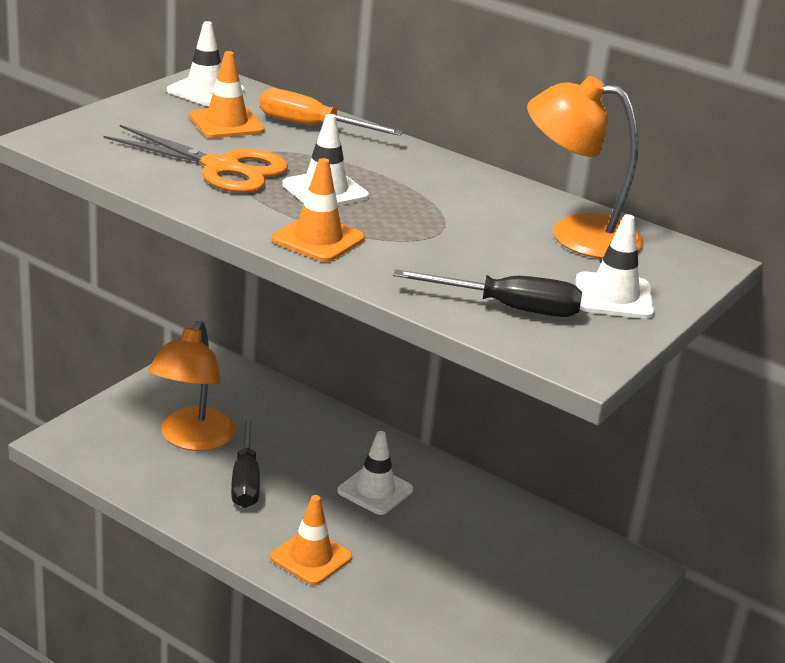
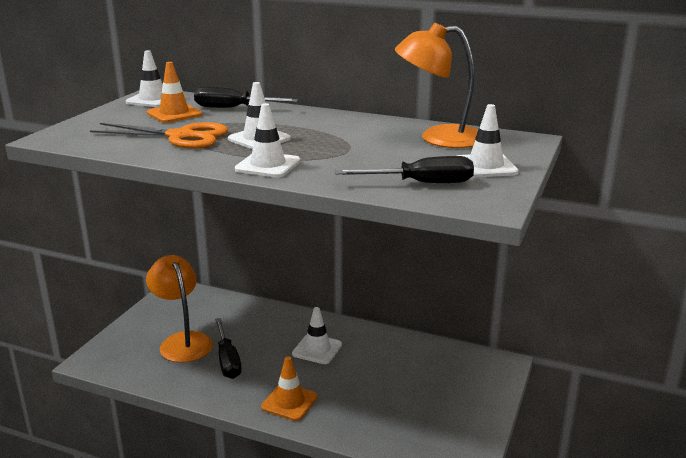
camera: 10 degrees left, 5 degrees down
orange lamp [149,321,236,451] -> orange lamp turned 150 degrees clockwise [146,255,213,363]
orange screwdriver [259,88,404,136] -> black screwdriver [194,86,298,108]
orange traffic cone [272,158,365,262] -> white traffic cone [235,103,300,177]

